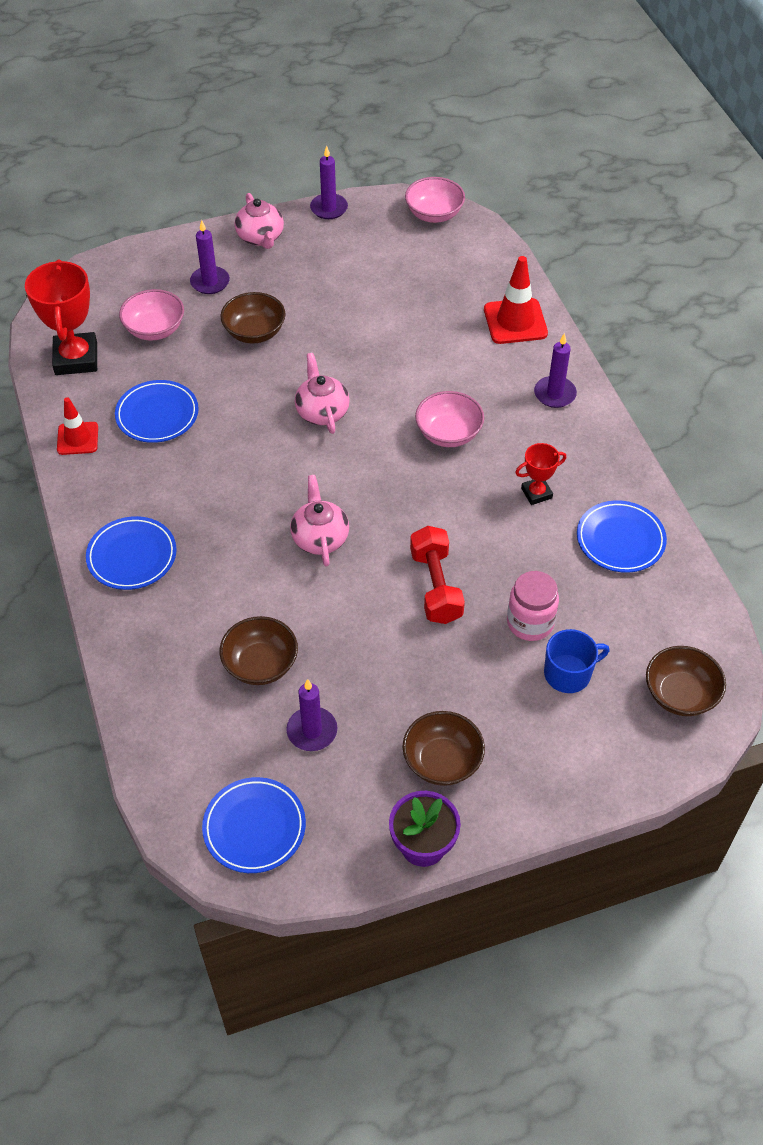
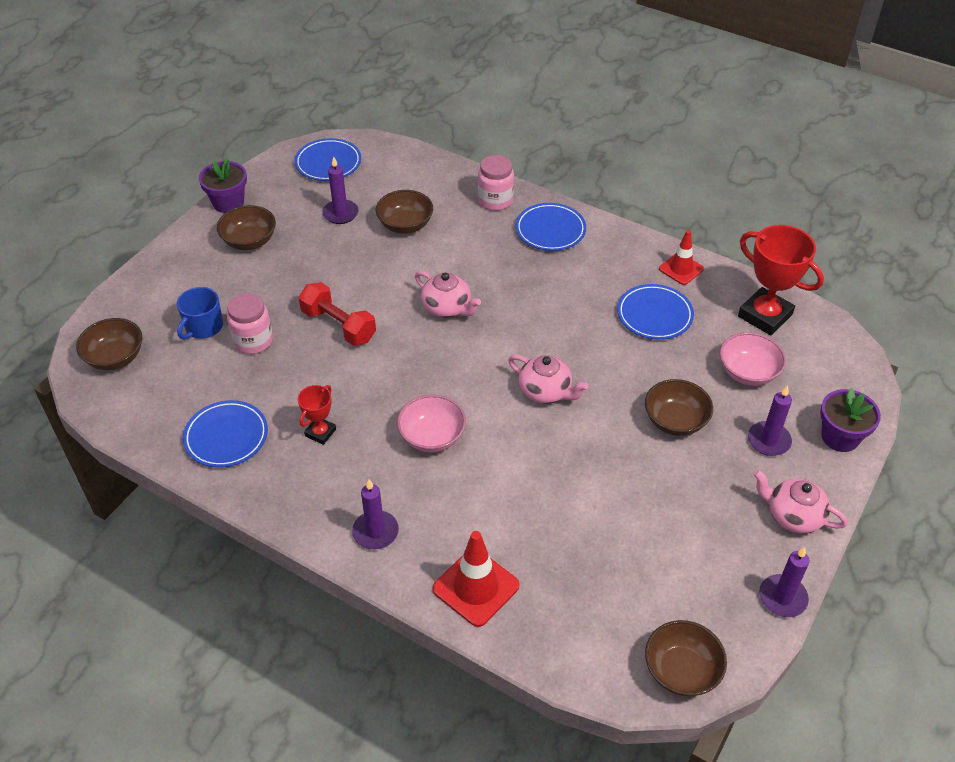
camera: 140 degrees right, 5 degrees down
pink bowl [405,177,465,223] -> brown bowl [645,620,727,696]
none -> pink jar [478,155,514,211]
none -> purple flower pot [820,388,881,452]

